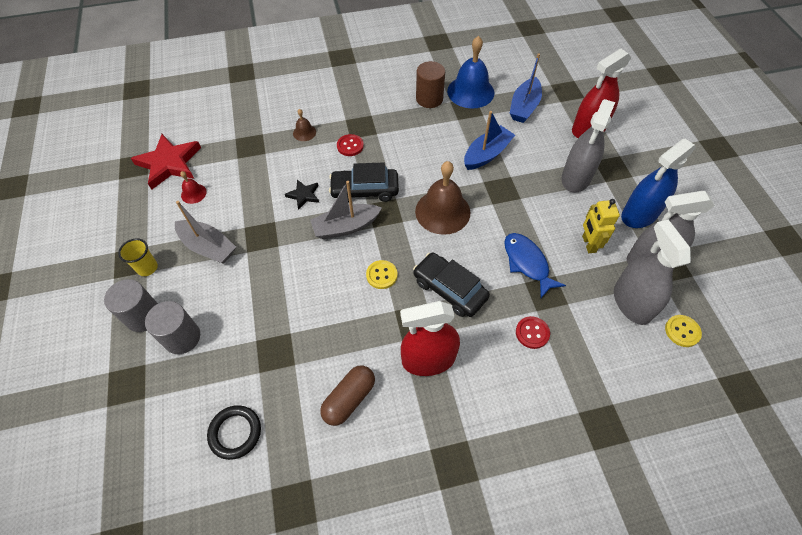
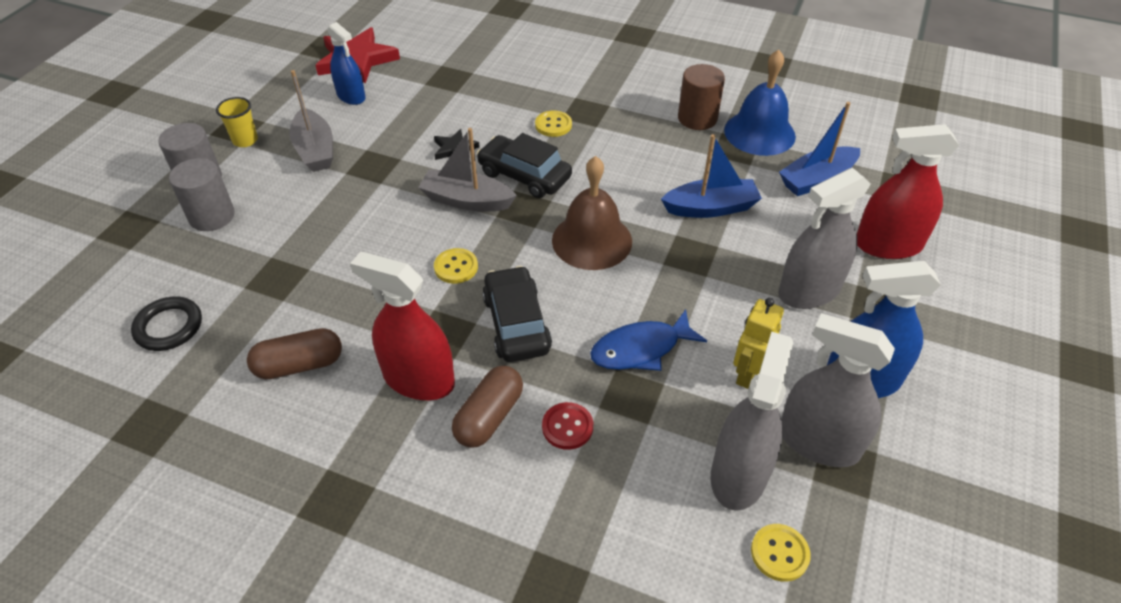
camera: 35 degrees right, 10 degrees down
red bell [180,171,207,204] -> blue spray bottle [327,22,365,105]
brown bell [293,109,316,141] -> none
red button [337,134,364,156] -> yellow button [535,110,572,137]
blue fish [504,233,566,298] -> blue fish turned 120 degrees counterclockwise [590,309,707,371]
none -> brown capsule [452,366,523,448]

